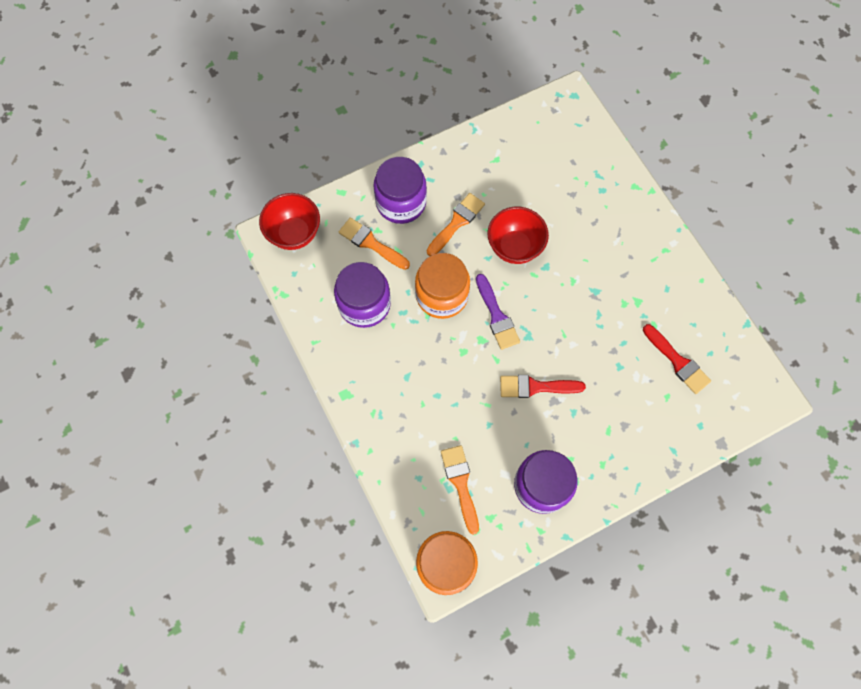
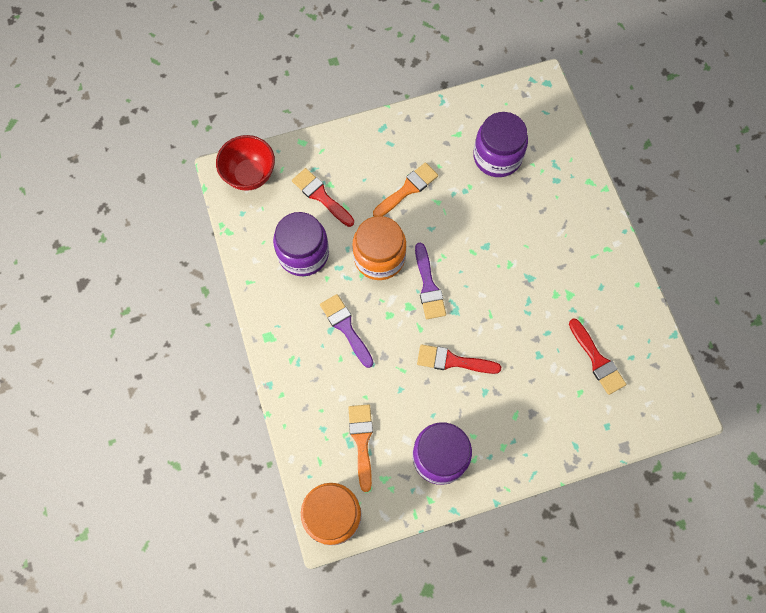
camera: 10 degrees right, 0 degrees up
orange brush [339,217,410,270] -> red brush [292,168,354,227]
purple jar [374,157,427,224] -> purple jar moved to [473,112,528,177]
red bowl [487,207,549,264] -> none
none -> purple brush [320,294,374,368]

